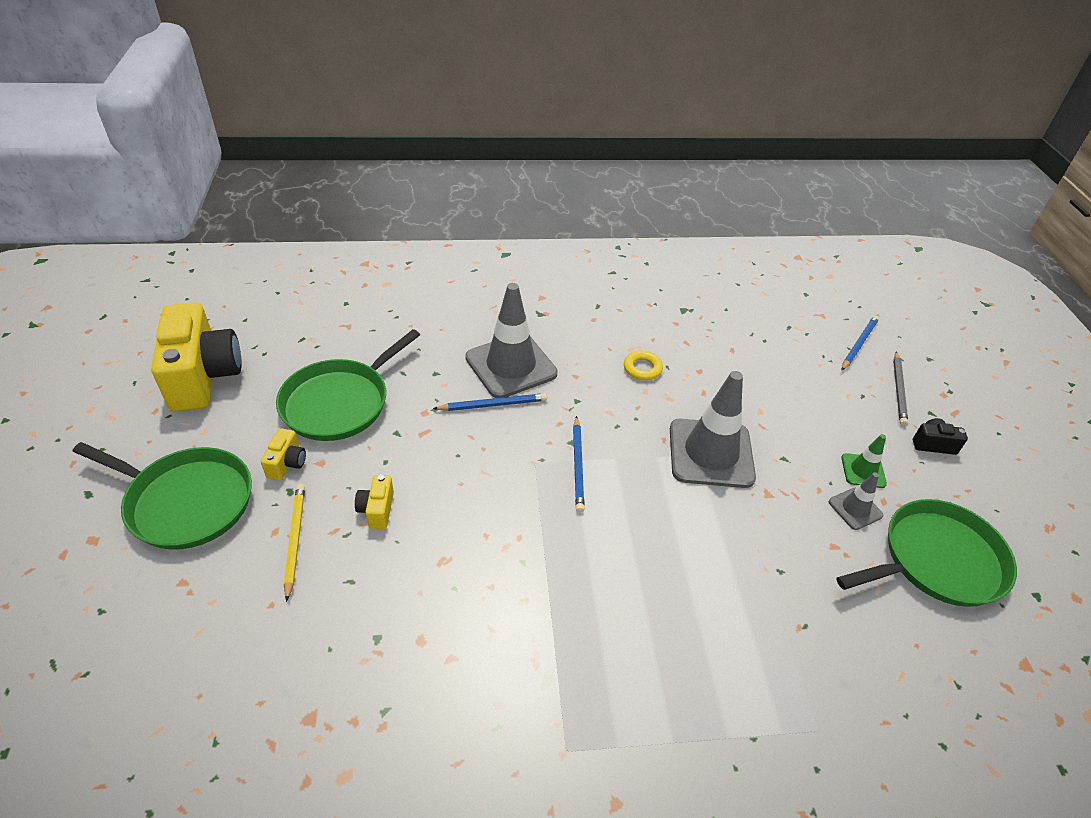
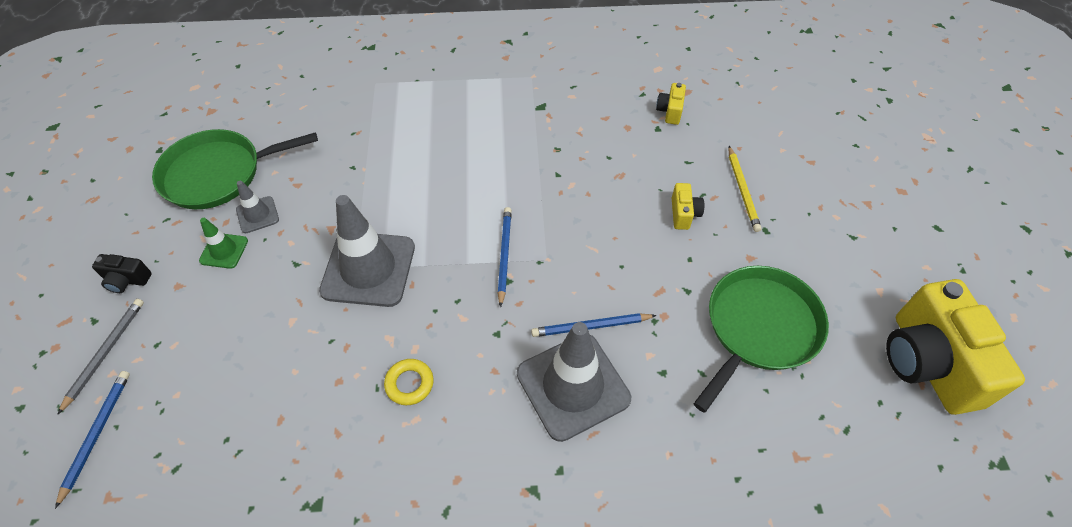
camera: 175 degrees left, 10 degrees up
green pan [73,442,252,550] -> none
yellow camera [261,428,306,480] -> yellow camera moved to [656,83,686,125]
blue pencil [842,315,879,370] -> blue pencil turned 150 degrees clockwise [55,371,130,509]

